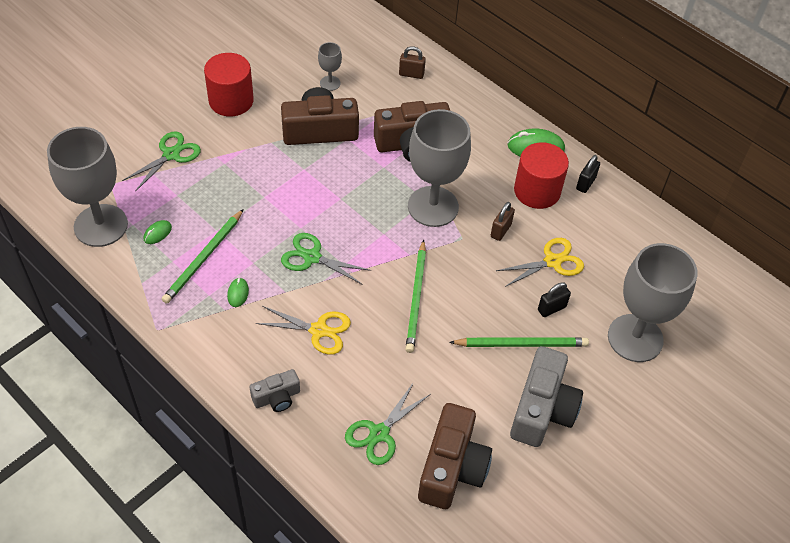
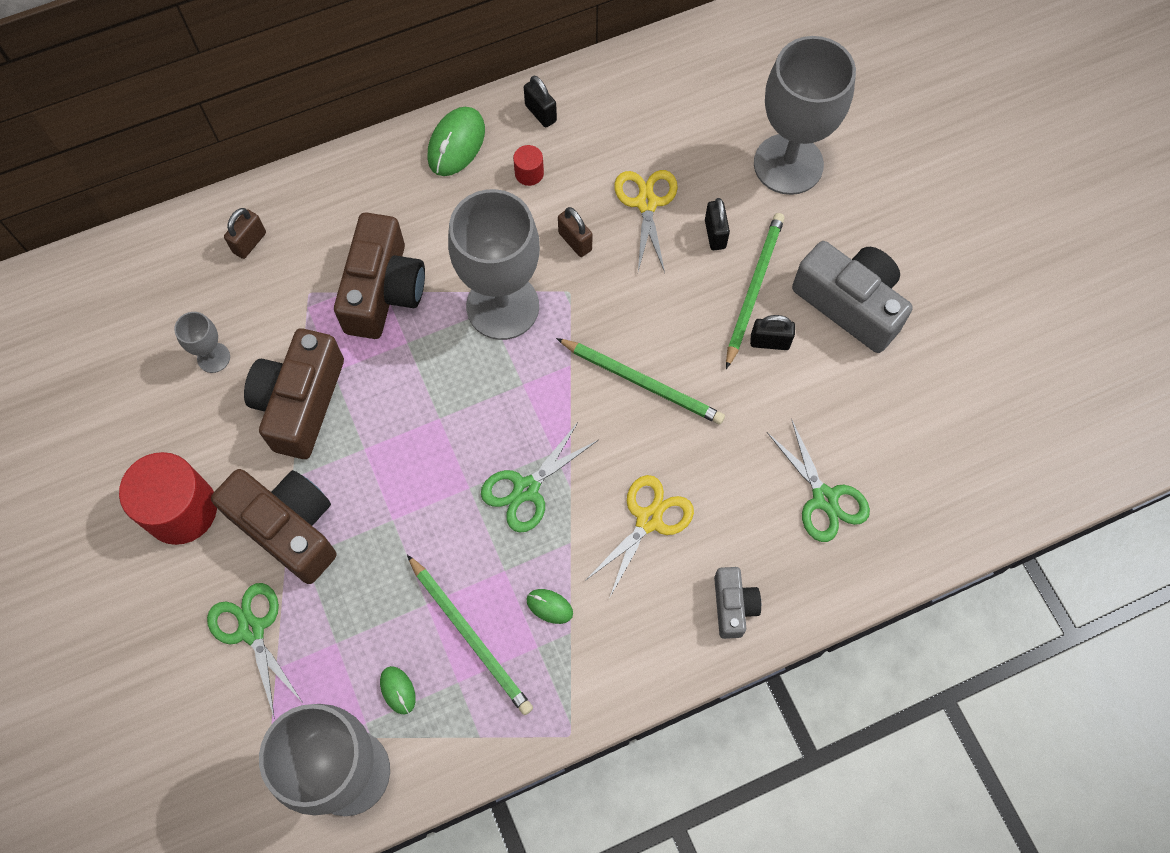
camera: 65 degrees left, 15 degrees up
brown camera [418,403,492,509] -> brown camera moved to [211,469,337,584]
red cylinder [514,142,569,209] -> red cylinder [513,145,544,186], size x0.44
none -> black padlock [750,315,795,350]

